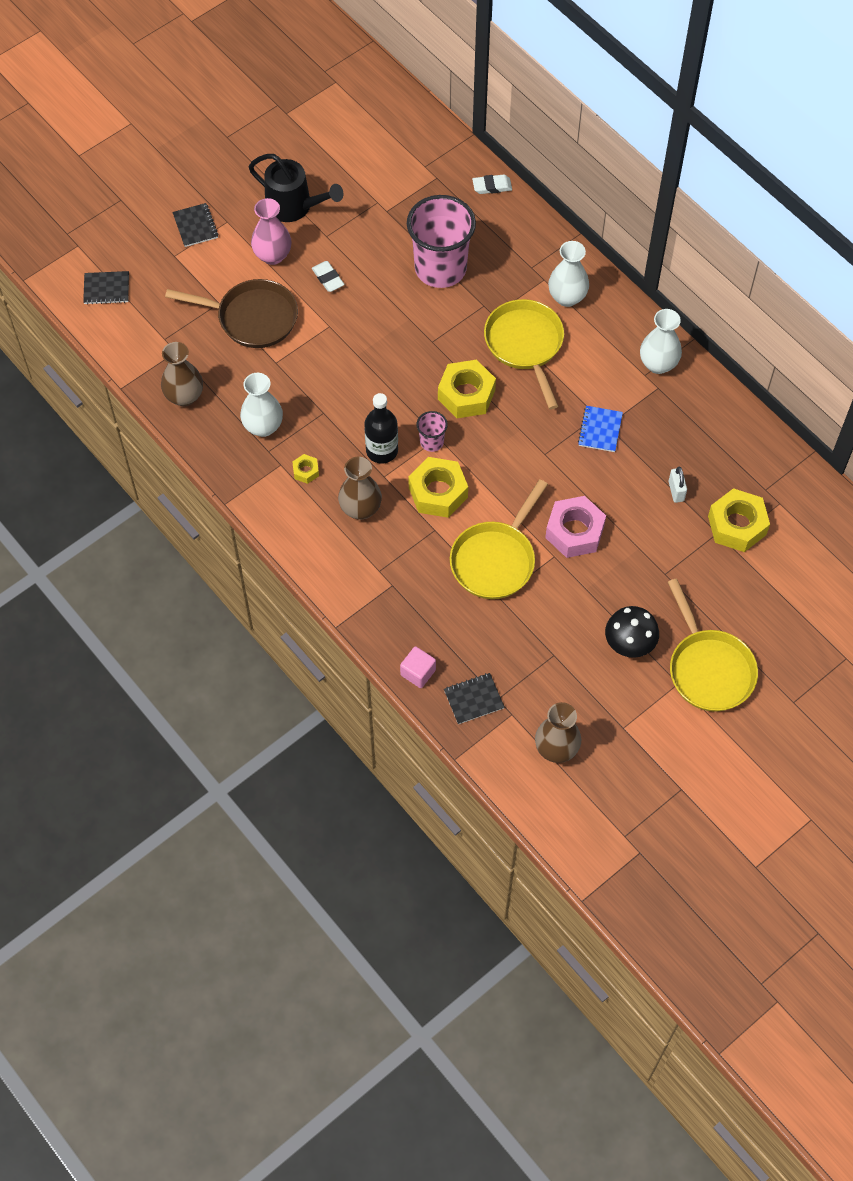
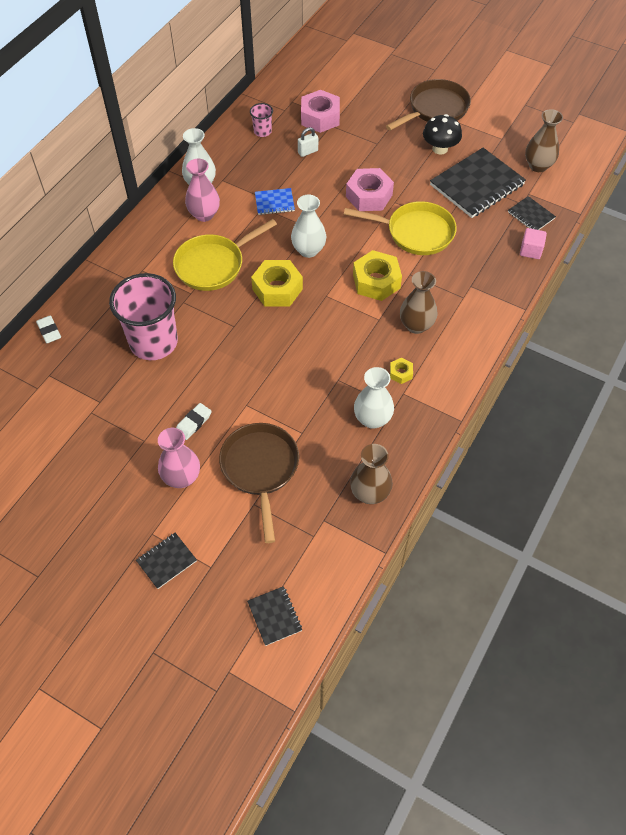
camera: 110 degrees left, 5 degrees down
black watering can [249,154,343,222] -> none
black bottle [364,393,398,464] -> none
pink cup [416,411,448,452] -> pink cup moved to [250,103,273,137]
white vase [548,241,589,307] -> white vase moved to [291,195,326,258]
yellow pan [668,578,758,712] -> brown pan [386,79,471,131]
yellow nut [708,488,770,552] -> pink nut [301,90,340,133]
none -> pink vase [185,159,220,222]
none -> black notebook [430,148,526,218]

